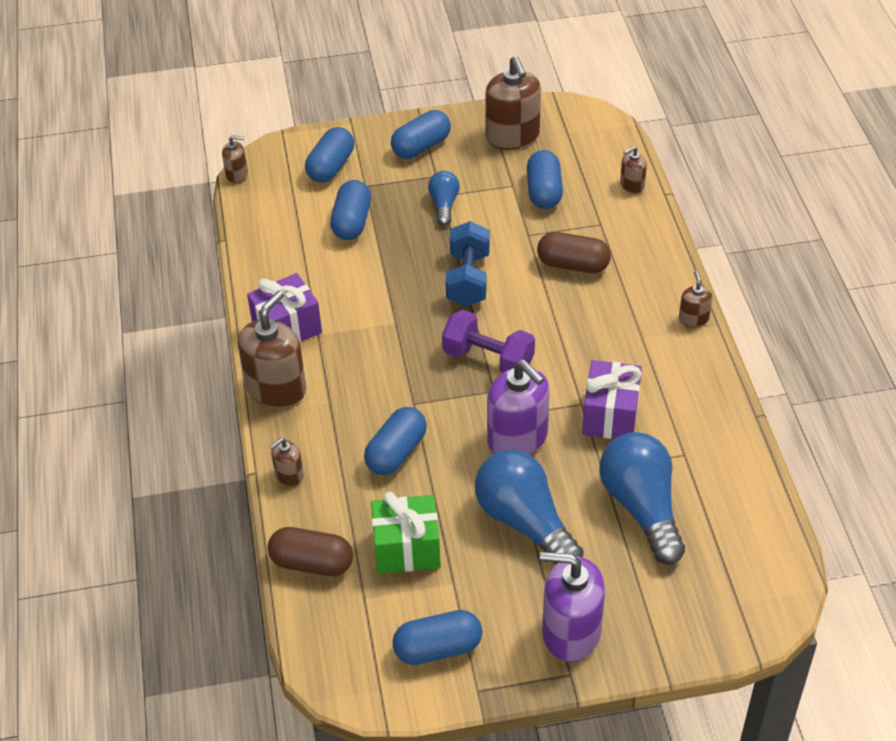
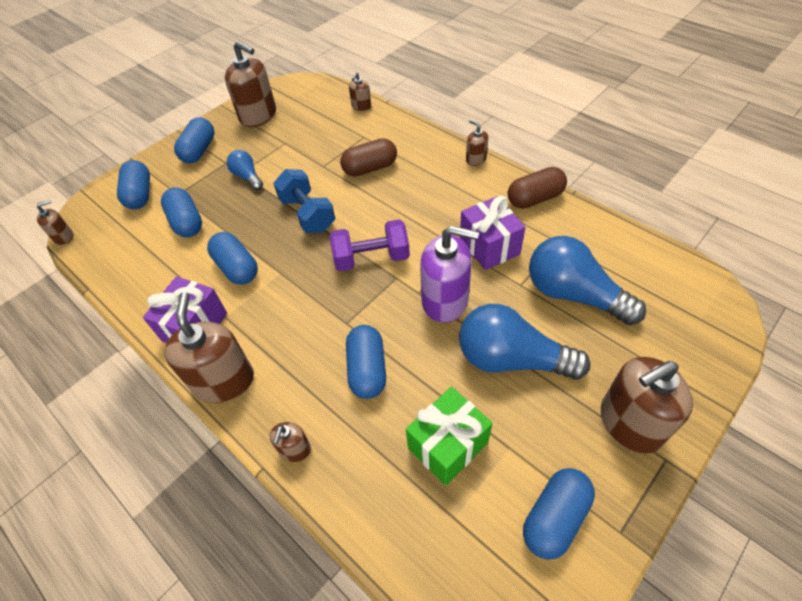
camera: 35 degrees left, 5 degrees up
brown capsule [267,527,353,576] -> brown capsule moved to [508,167,567,209]
blue capsule [527,150,563,209] -> blue capsule moved to [207,232,258,285]
purple soap dispenser [540,552,605,662] -> brown soap dispenser [601,357,693,454]

